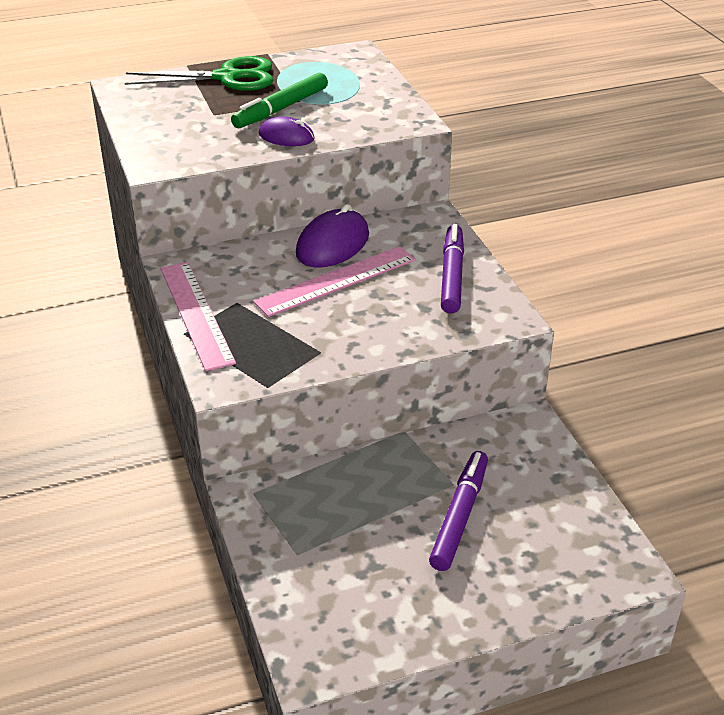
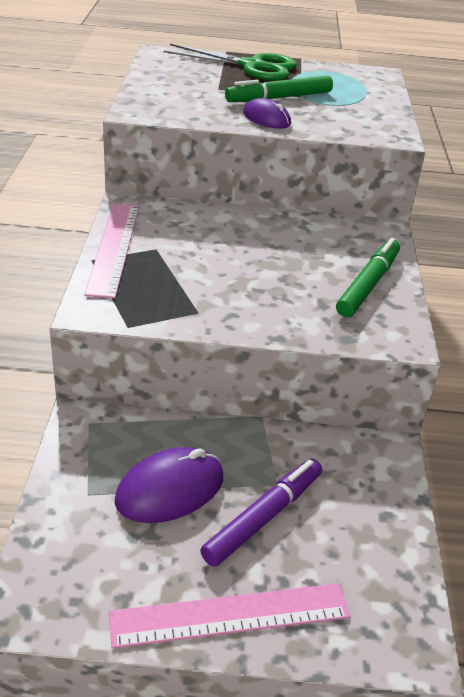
camera: 20 degrees right, 0 degrees up
pink ruler [253,246,416,317] -> pink ruler moved to [109,583,350,649]
purple mouse [296,204,369,267] -> purple mouse moved to [114,447,223,523]
purple marker [441,224,464,314] -> green marker [336,238,400,317]

